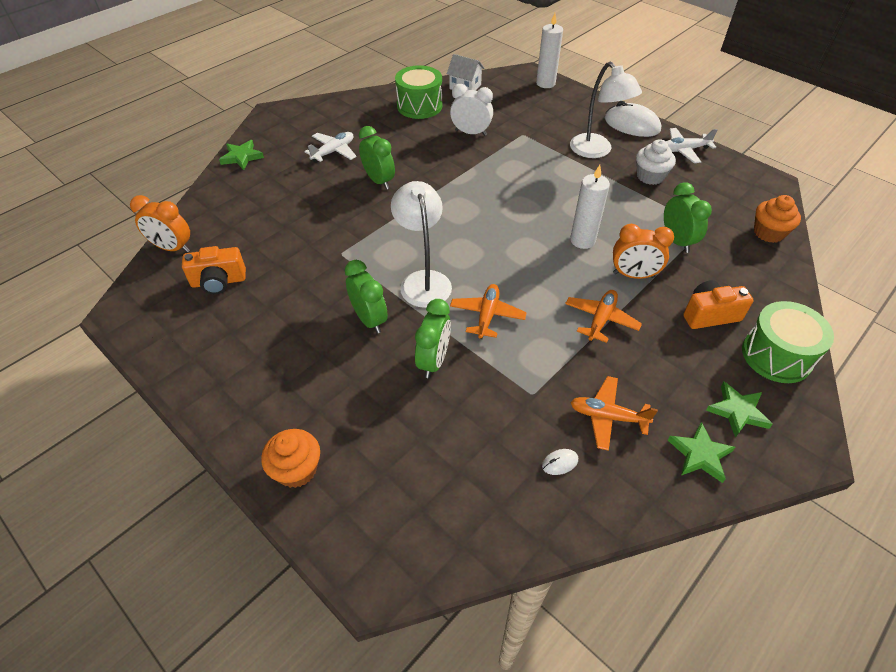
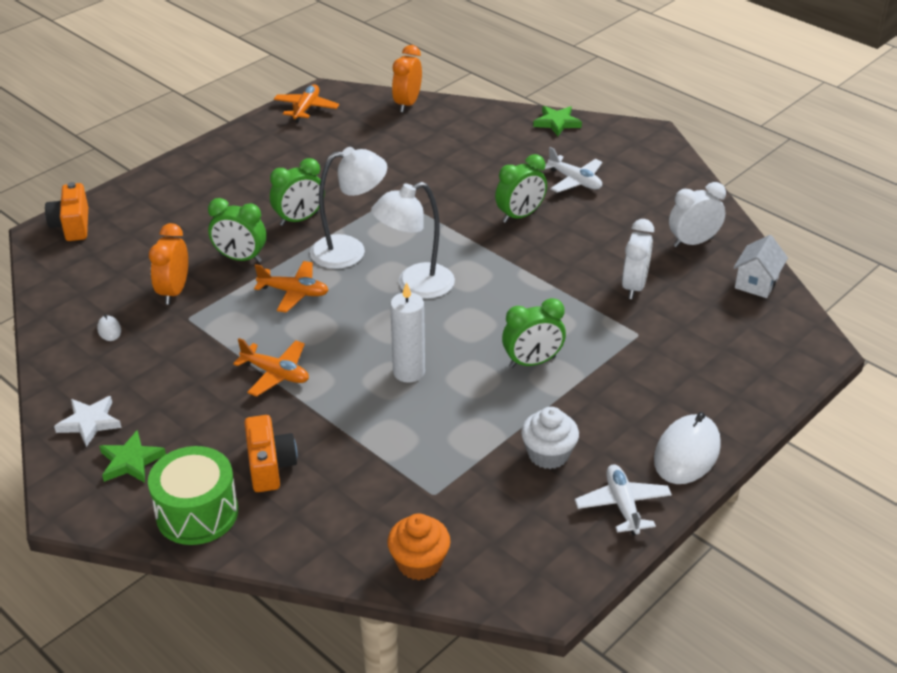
camera: 90 degrees right, 10 degrees down
orange camera [182,246,246,294] -> orange camera moved to [45,182,88,241]
orange cupcake [261,429,320,488] -> none
green drum [395,65,442,119] -> white clock [669,182,726,247]
white candle [536,13,563,88] -> none
white lamp [570,62,642,158] -> white lamp moved to [371,182,455,299]
orange plane [570,376,658,451] -> orange plane moved to [274,85,339,122]
orange clock [613,224,674,279] -> orange clock moved to [149,223,188,305]
green clock [664,182,712,253] -> green clock moved to [502,298,566,368]
green star [668,422,735,483] -> white star [54,396,122,447]

